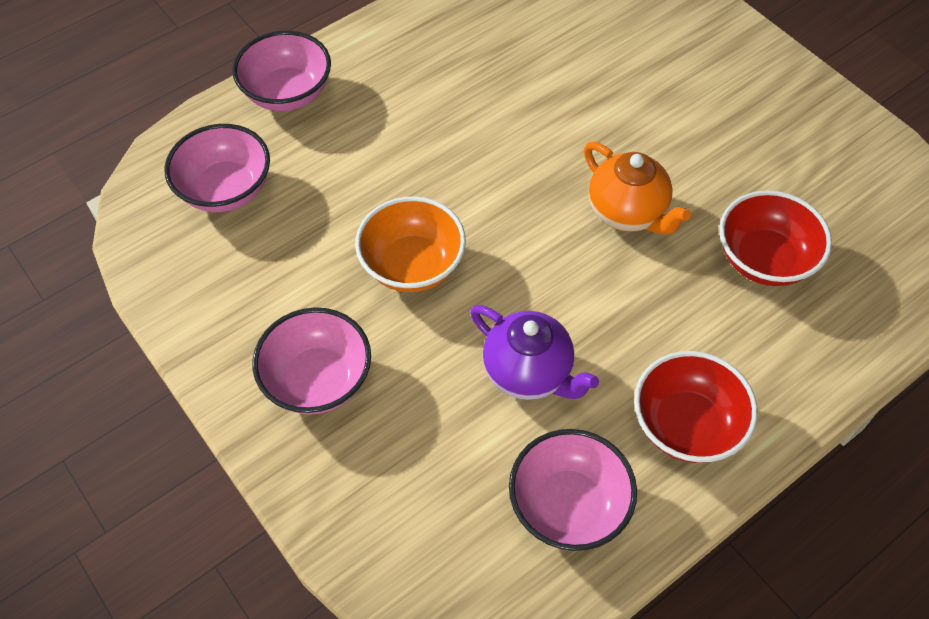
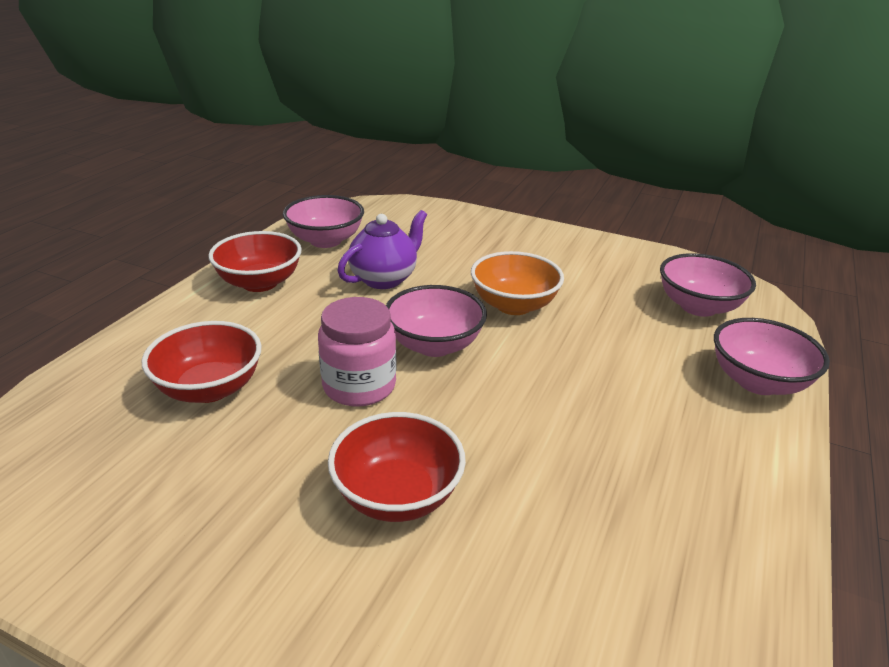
camera: 150 degrees right, 25 degrees down
pink bowl [252,307,371,414] -> pink bowl moved to [386,285,487,357]
purple teapot [470,305,599,400] -> purple teapot turned 120 degrees clockwise [337,210,427,289]
orange teapot [584,142,691,235] -> pink jar [318,297,397,407]
none -> red bowl [328,412,466,522]

